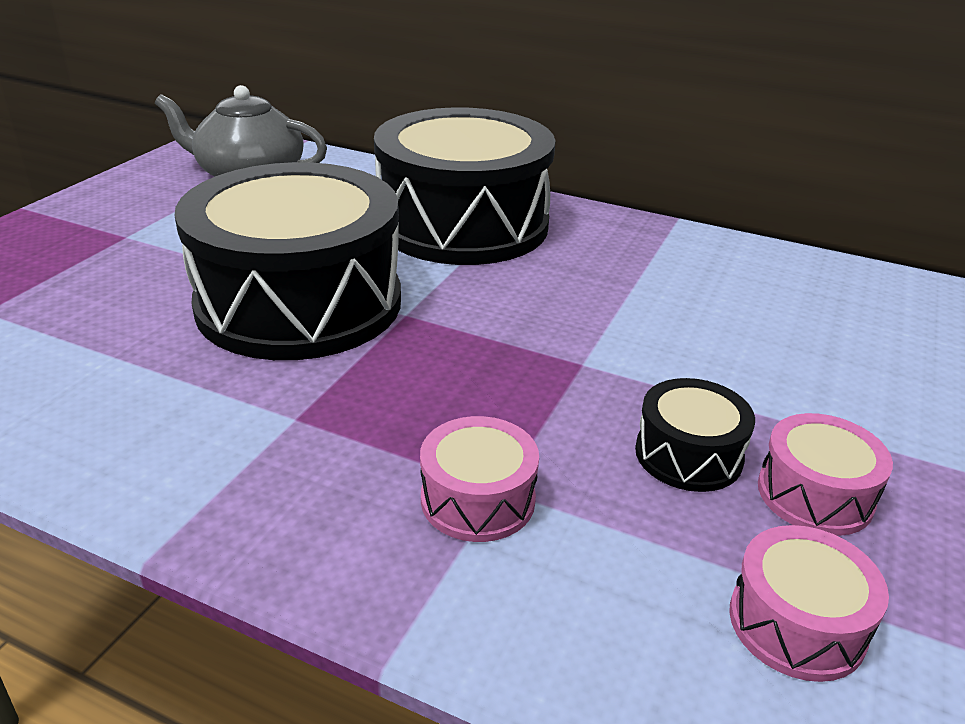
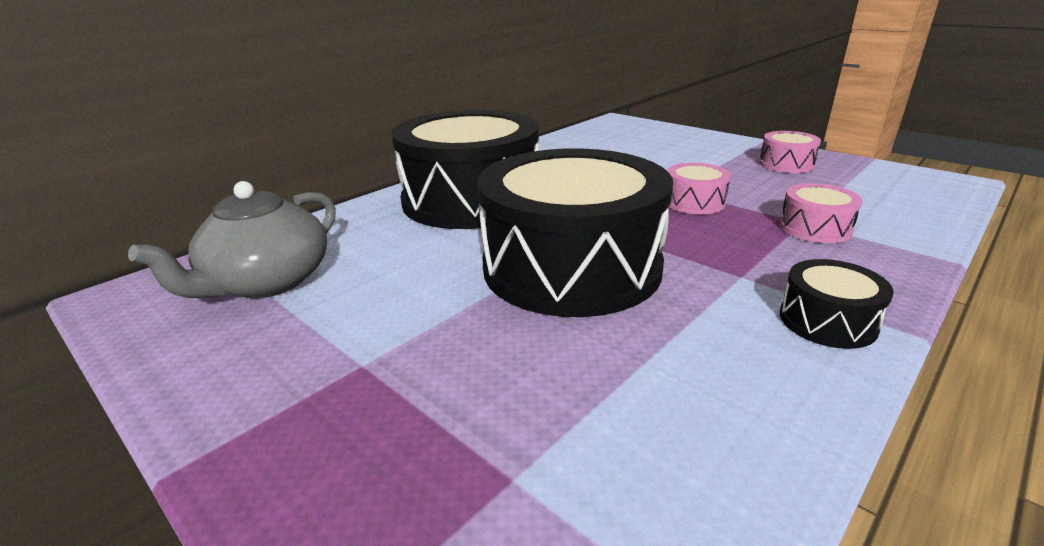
camera: 70 degrees left, 5 degrees down
black drum [635,378,755,492] -> black drum moved to [780,259,894,349]
pink drum [729,525,889,682] -> pink drum moved to [667,163,731,214]

